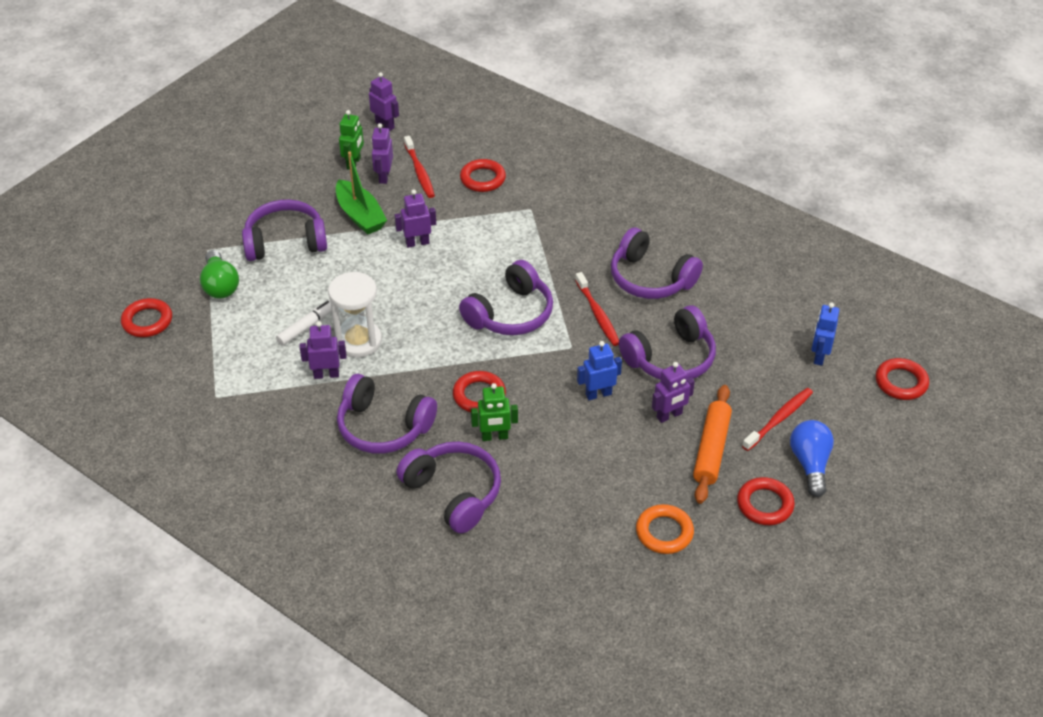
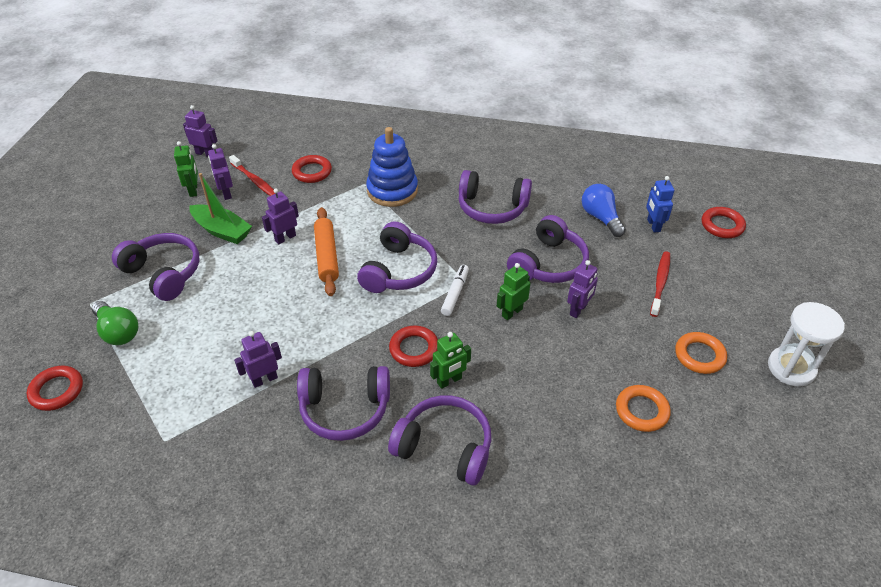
camera: 25 degrees left, 0 degrees up
purple headphones [242,200,327,261] -> purple headphones turned 75 degrees clockwise [112,233,199,301]
white marker [276,300,332,346] -> white marker moved to [441,265,469,316]
white hourglass [328,272,382,358] -> white hourglass moved to [768,302,845,387]
red toothbrush [575,272,619,346] -> none
blue robot [577,341,622,400] -> green robot [497,263,530,320]
orange rolling pin [693,385,732,504] -> orange rolling pin moved to [314,207,339,296]
red ring [737,477,795,525] -> orange ring [675,332,727,374]
blue light bulb [790,420,834,497] -> blue light bulb moved to [582,184,626,237]
none -> blue stacking toy [366,127,418,207]

